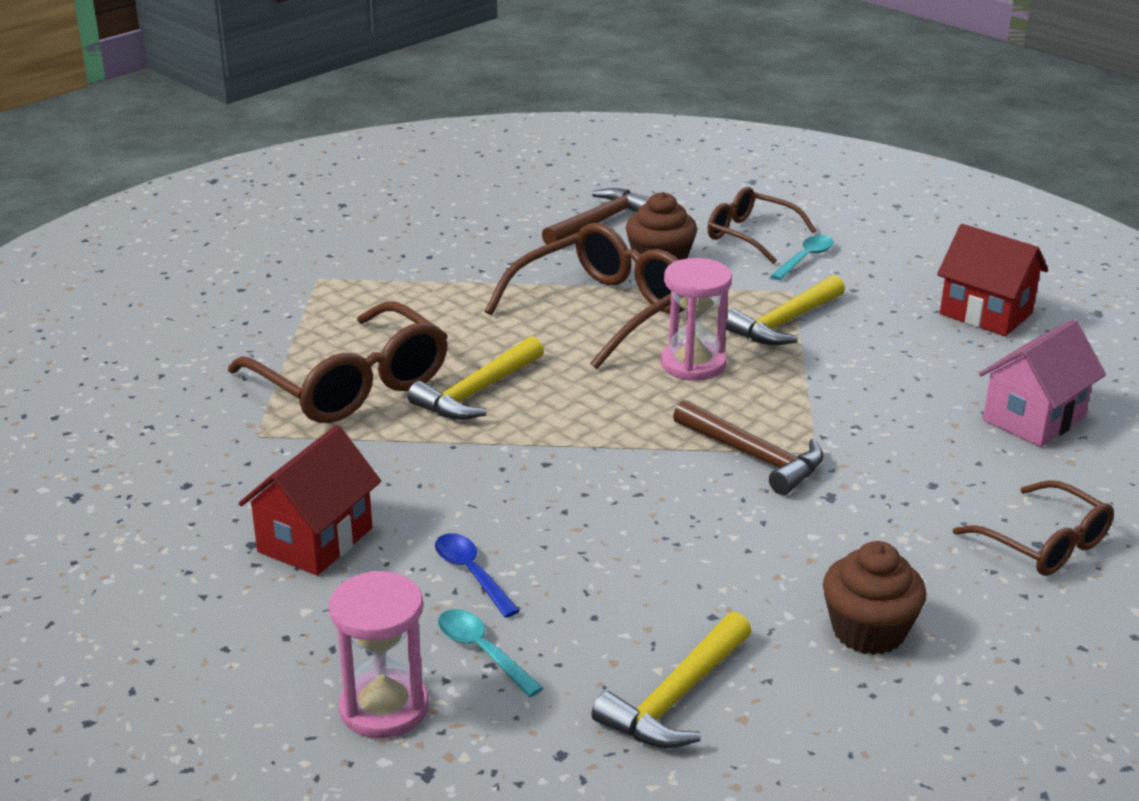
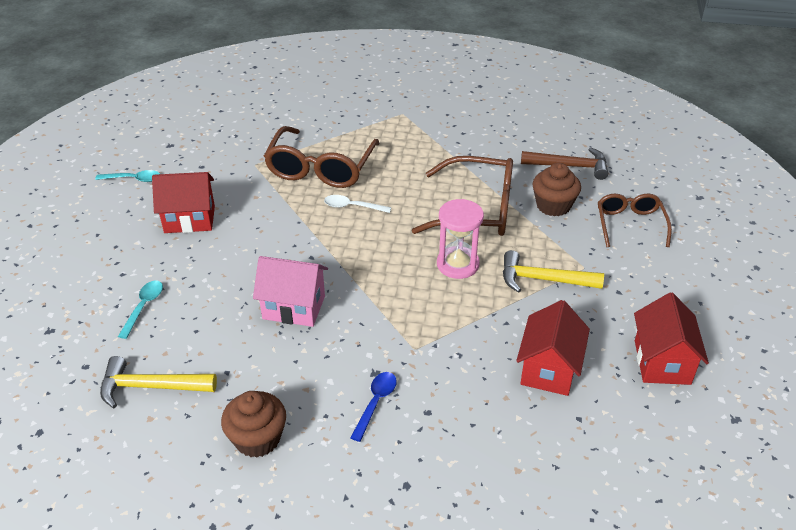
camera: 55 degrees right, 10 degrees up
pink hourglass [329,571,429,738] -> none
yellow hammer [408,336,544,420] -> white spoon [324,195,391,213]
blue spoon [435,533,520,618] -> blue spoon moved to [350,372,397,442]
brown hammer [673,400,824,495] -> none
turquoise spoon [771,235,834,280] -> turquoise spoon moved to [95,170,160,182]
brown glasses [953,480,1114,576] -> none
pink house [979,319,1106,447] -> pink house moved to [253,256,328,327]
none -> red house [516,300,590,396]

